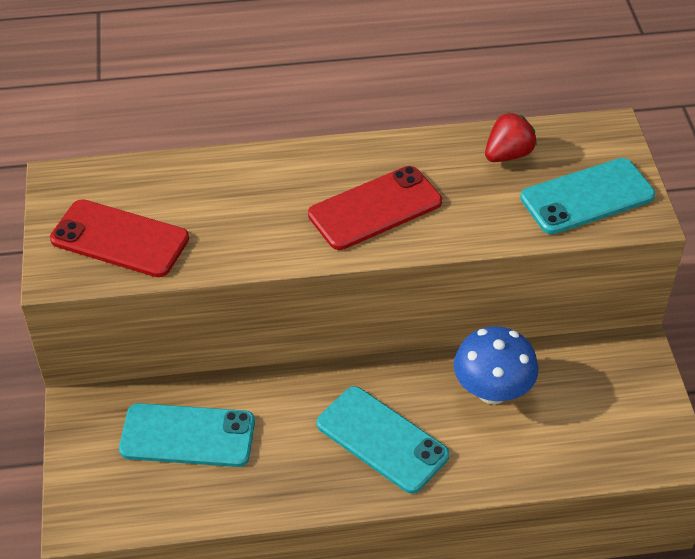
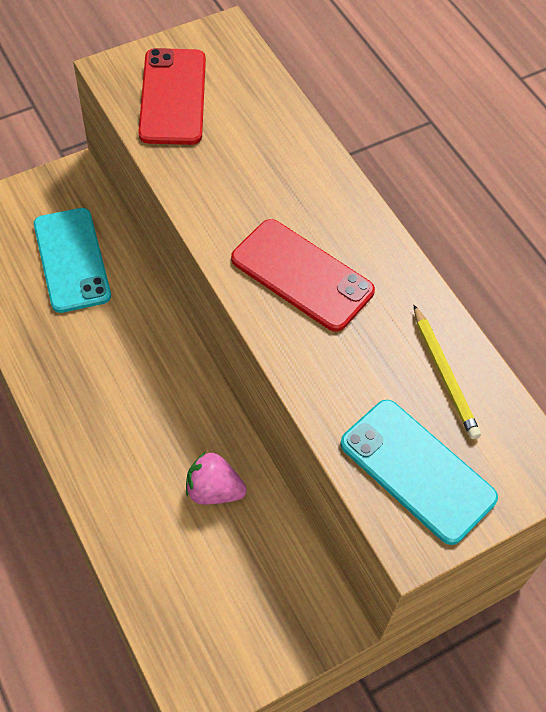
camera: 65 degrees right, 10 degrees up
turquoise phone [317,386,449,494] -> none
blue mushroom [454,326,538,404] -> pink strawberry [186,452,247,504]
red strawberry [485,112,537,162] -> yellow pencil [414,305,481,439]

